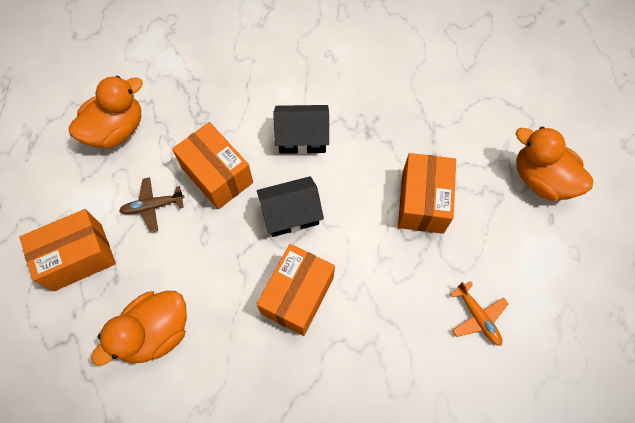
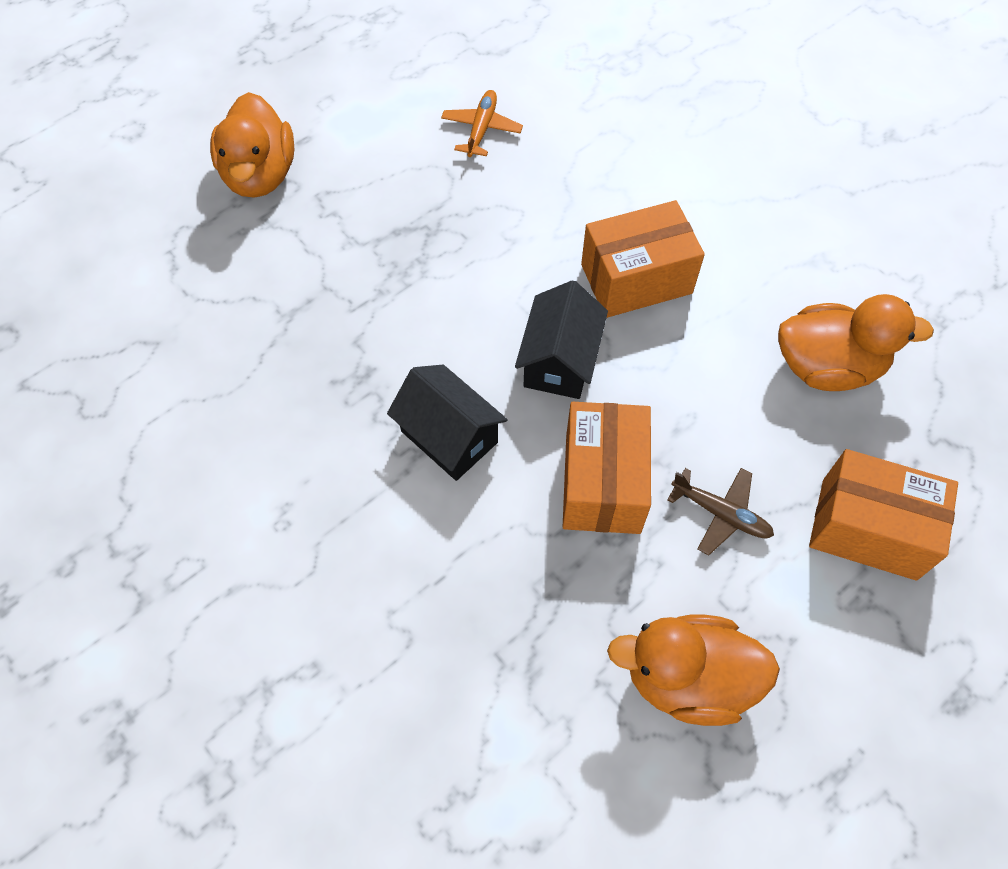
camera: 135 degrees left, 5 degrees down
black house [257,176,324,237] -> black house turned 75 degrees clockwise [515,280,608,399]
orange box [398,153,456,234] -> none

